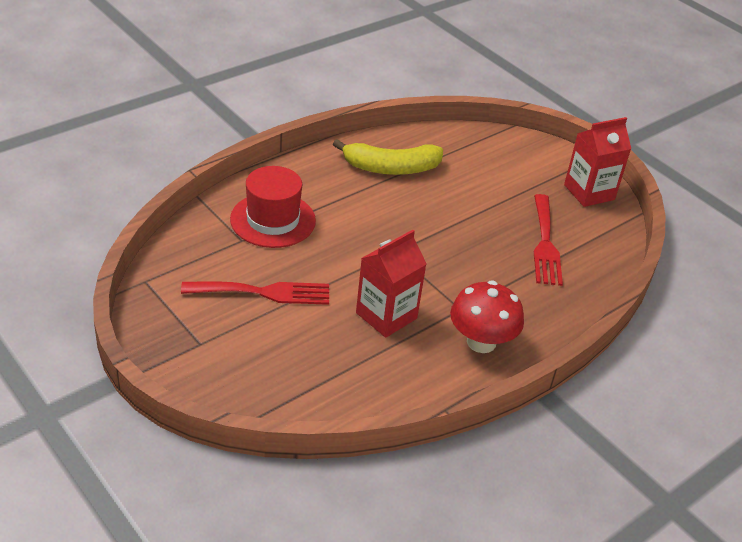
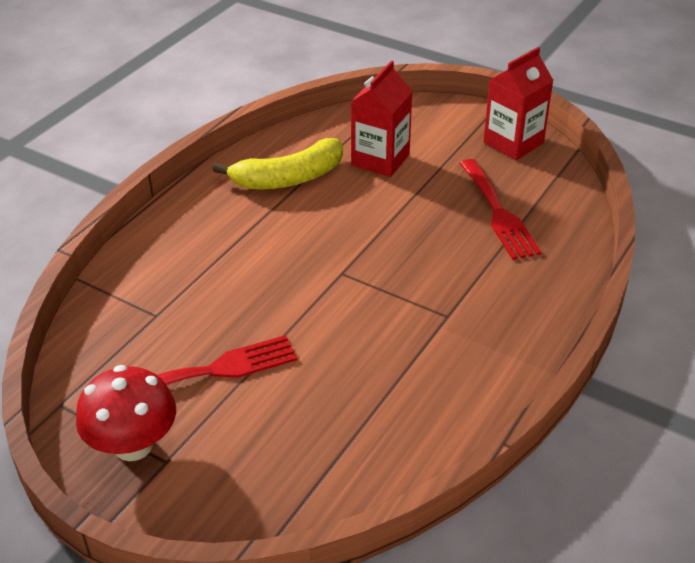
camera: 15 degrees left, 0 degrees up
red hat [230,166,316,248] -> none
red carton [356,230,426,338] -> red carton moved to [351,60,413,177]
red mushroom [450,281,524,353] -> red mushroom moved to [76,365,176,461]

